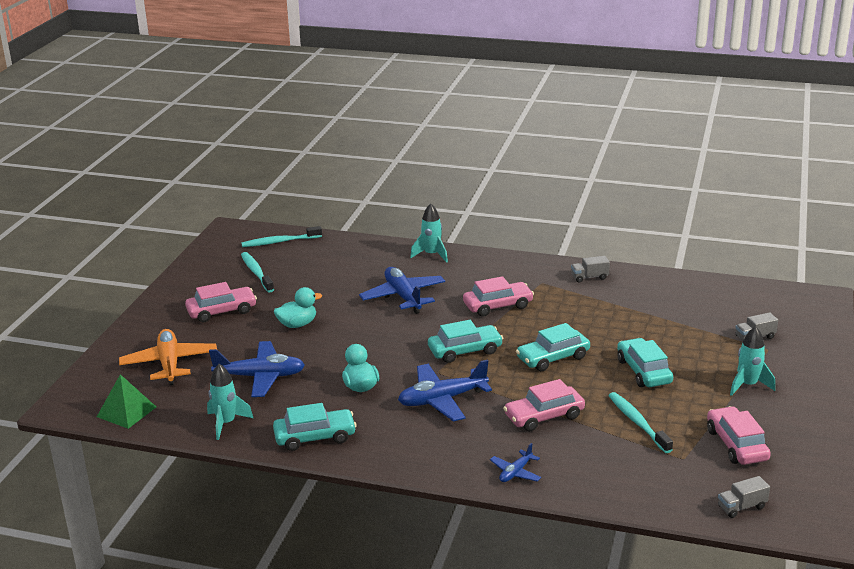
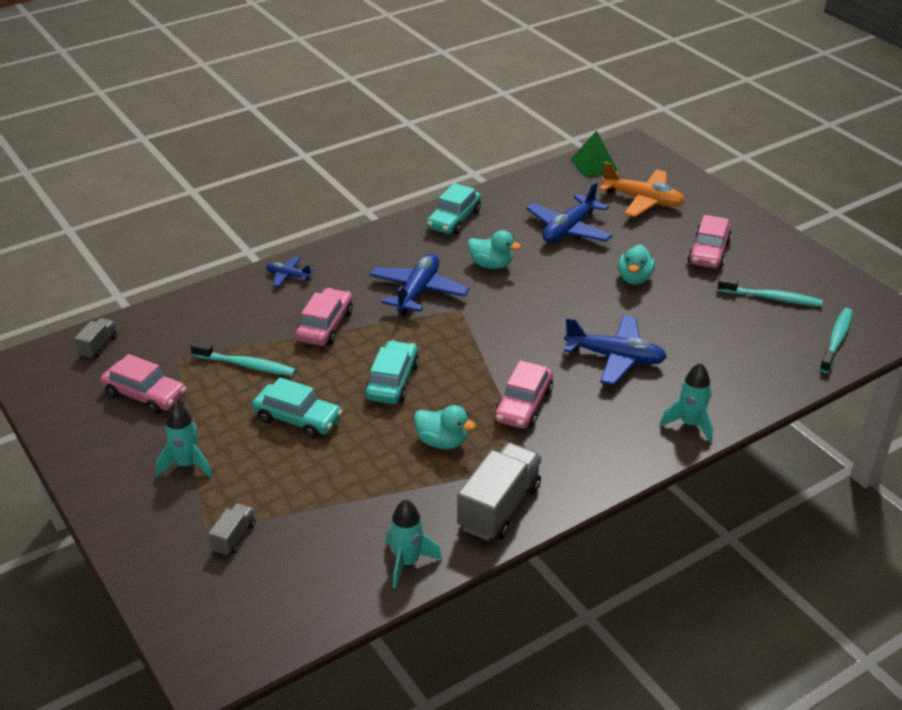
camera: 130 degrees right, 10 degrees up
turquoise rocket [207,364,253,440] -> turquoise rocket moved to [386,499,442,589]
turquoise car [428,320,503,363] -> none
blue plane [490,443,541,482] -> blue plane turned 60 degrees counterclockwise [266,256,313,287]
grey truck [571,256,610,283] -> grey truck [457,442,541,541], size x2.00
none -> turquoise duck [414,405,476,449]

